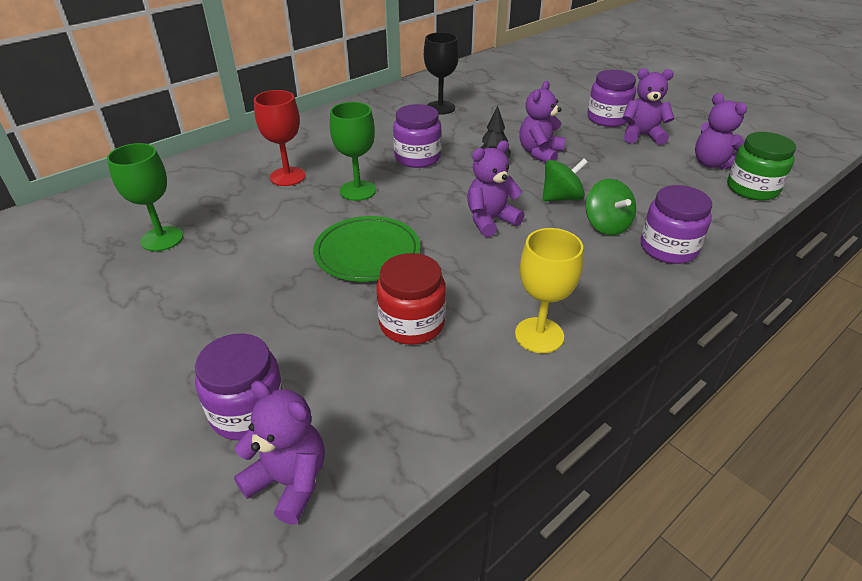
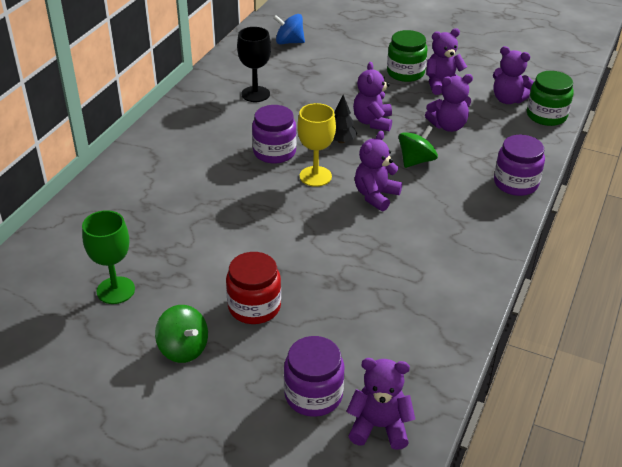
camera: 25 degrees left, 0 degrees up
red goblet [254,90,306,186] -> none
green plate [313,216,420,282] -> none
green goblet [330,102,376,201] -> none
red jar [376,253,446,345] -> red jar moved to [226,252,281,324]
yellow goblet [515,228,583,353] -> yellow goblet moved to [297,103,336,187]
green spinning top [585,179,636,235] -> green spinning top moved to [155,305,208,363]
purple jar [587,70,636,127] -> green jar [387,30,427,82]
none -> blue spinning top [273,14,305,44]
none -> purple teddy bear [425,74,473,132]

